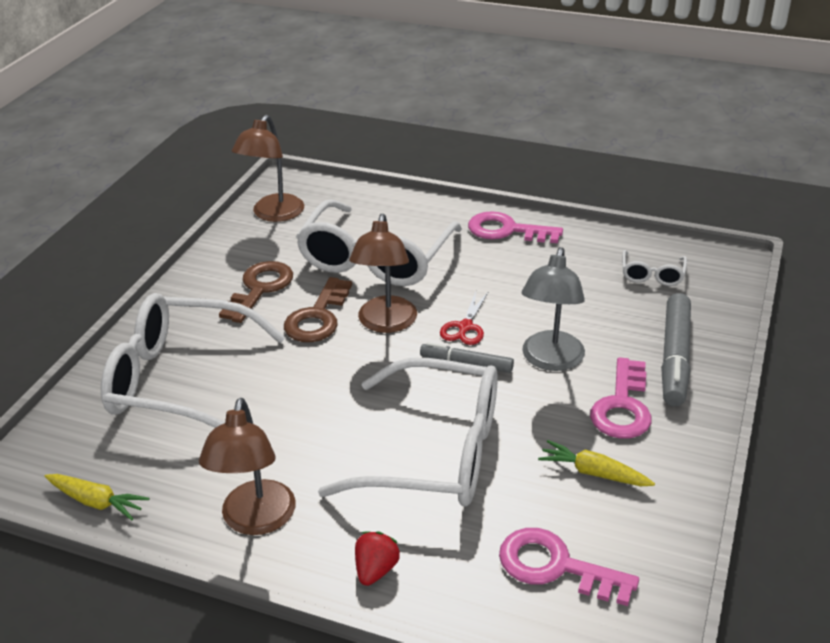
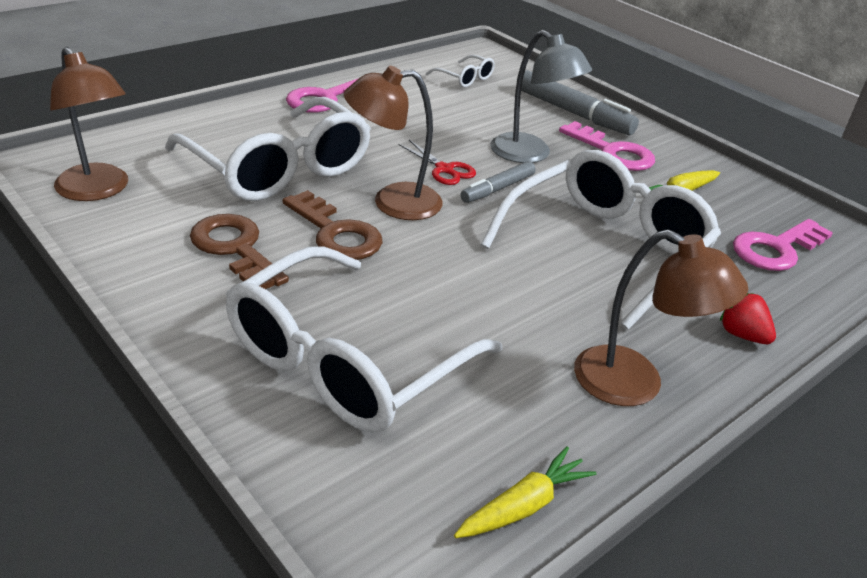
camera: 65 degrees left, 0 degrees up
brown lamp [349,213,417,333] -> brown lamp turned 135 degrees clockwise [344,66,443,220]

